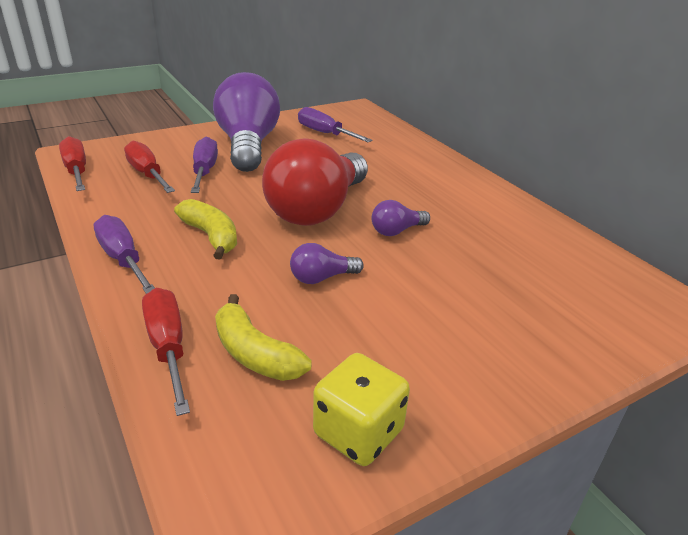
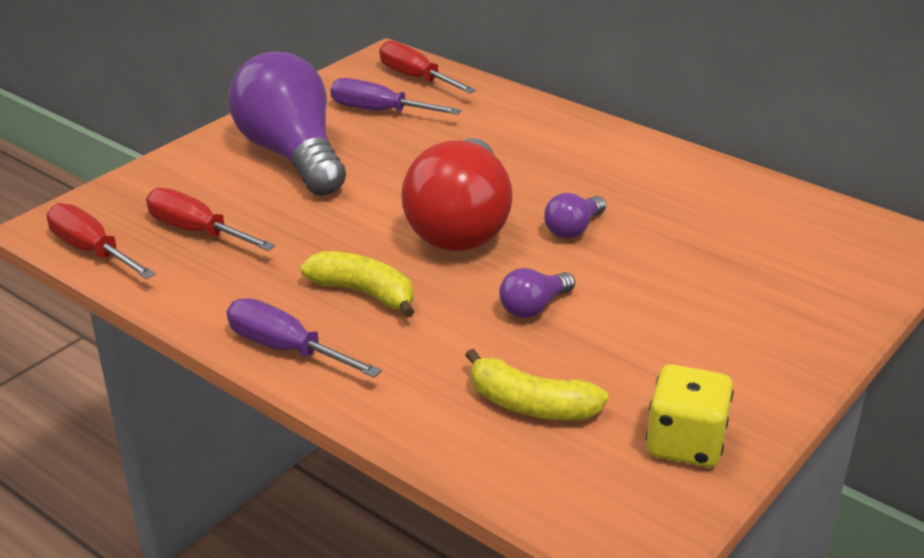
camera: 20 degrees left, 0 degrees up
red screwdriver [142,288,190,416] -> red screwdriver moved to [379,41,476,93]
purple screwdriver [191,136,218,193] -> none

